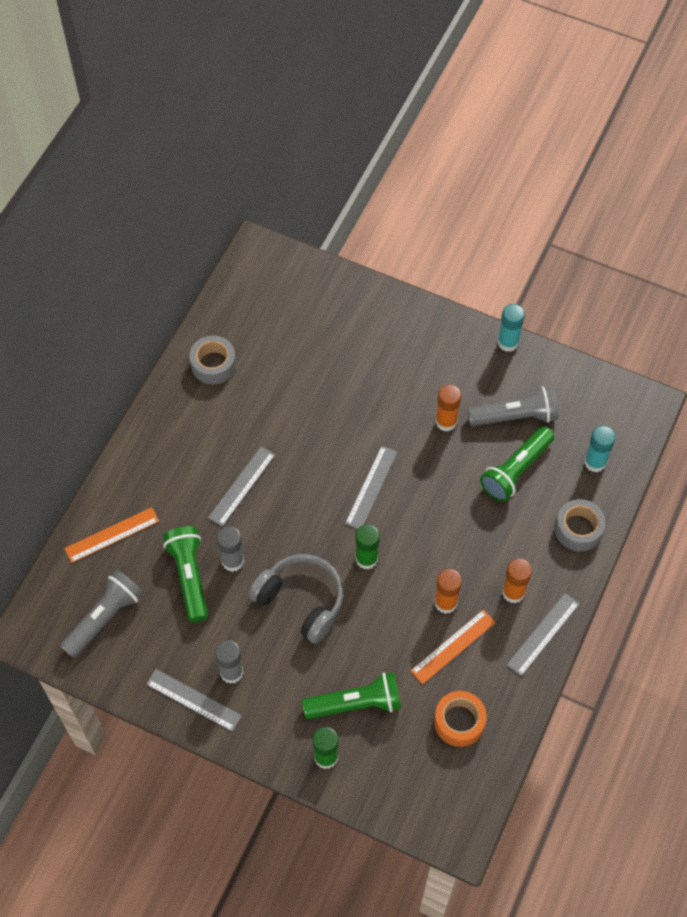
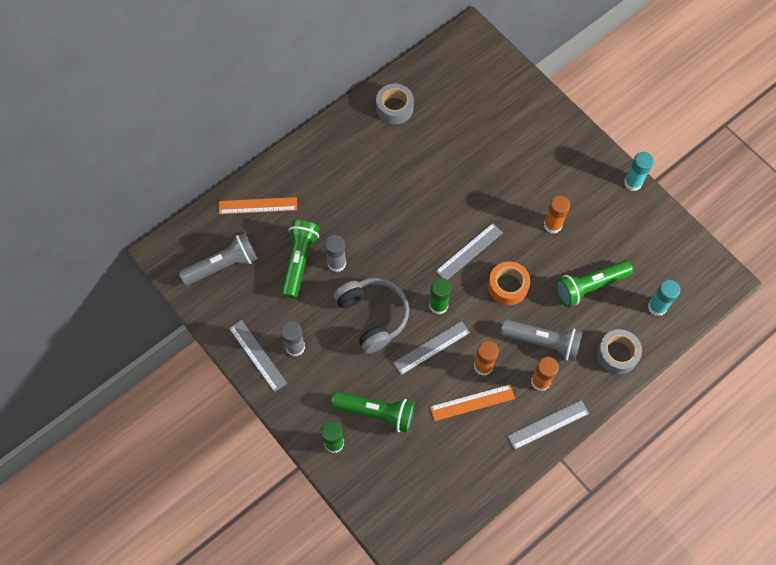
camera: 25 degrees right, 5 degrees up
grey ruler [208,447,275,527] -> grey ruler moved to [393,321,470,375]
orange tape [434,691,487,747] -> orange tape moved to [488,261,530,305]
grey flashlight [467,387,558,426] -> grey flashlight moved to [501,319,583,361]

